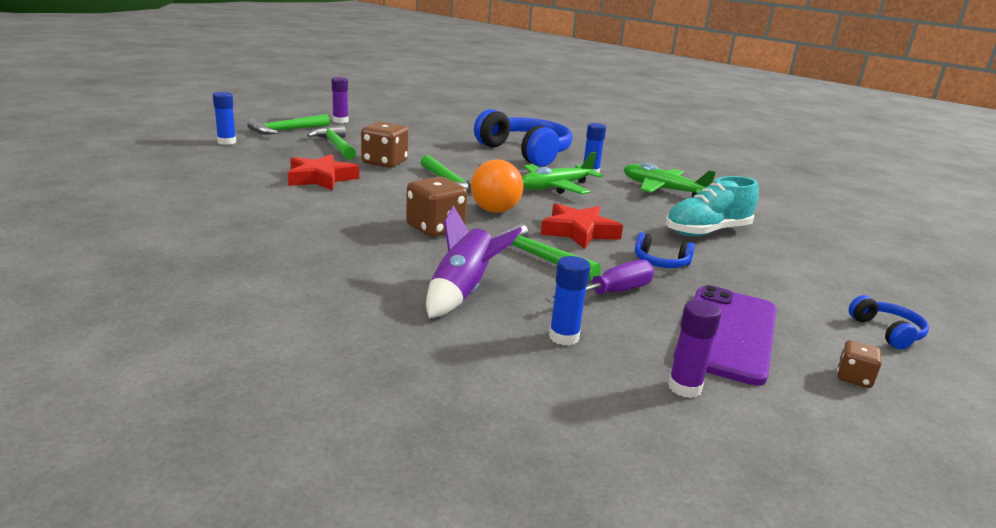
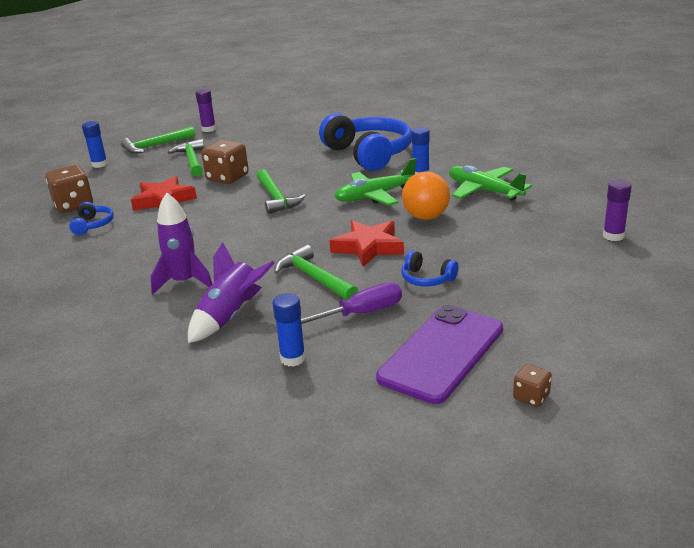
camera: 15 degrees right, 5 degrees up
brown dice [406,177,467,237] -> brown dice moved to [46,165,93,213]
orange ball [471,160,524,213] -> orange ball moved to [402,172,450,220]
turquoise shoe [666,176,759,236] -> none
purple glue stick [668,300,722,398] -> purple glue stick moved to [603,180,632,241]
blue headphones [849,295,929,350] -> blue headphones moved to [69,202,114,235]
none -> purple rocket [150,192,212,294]

